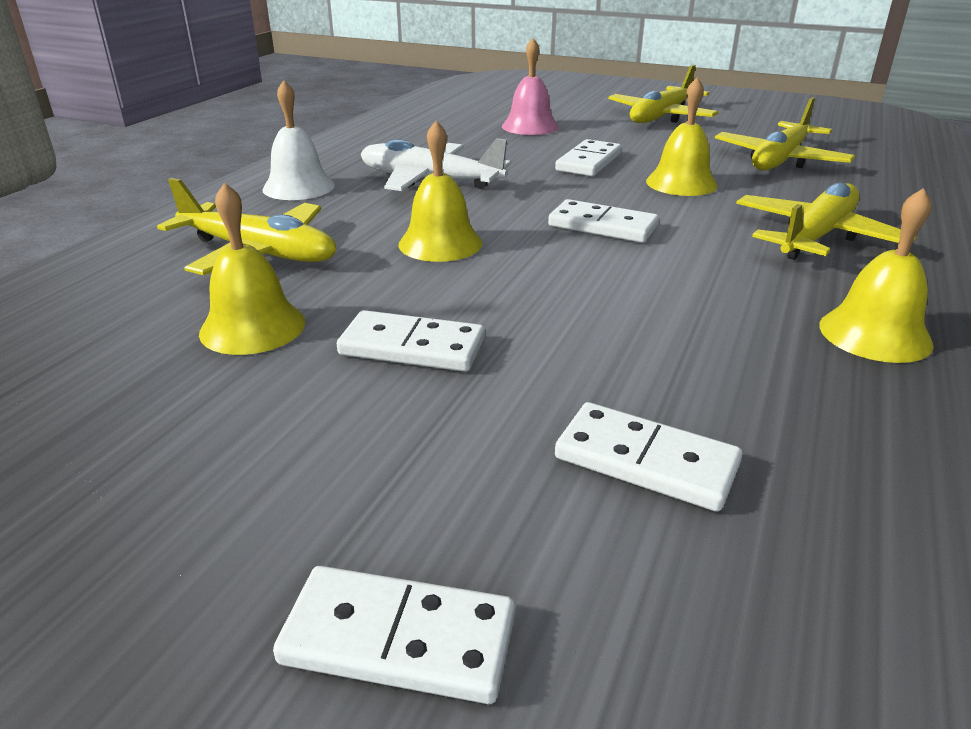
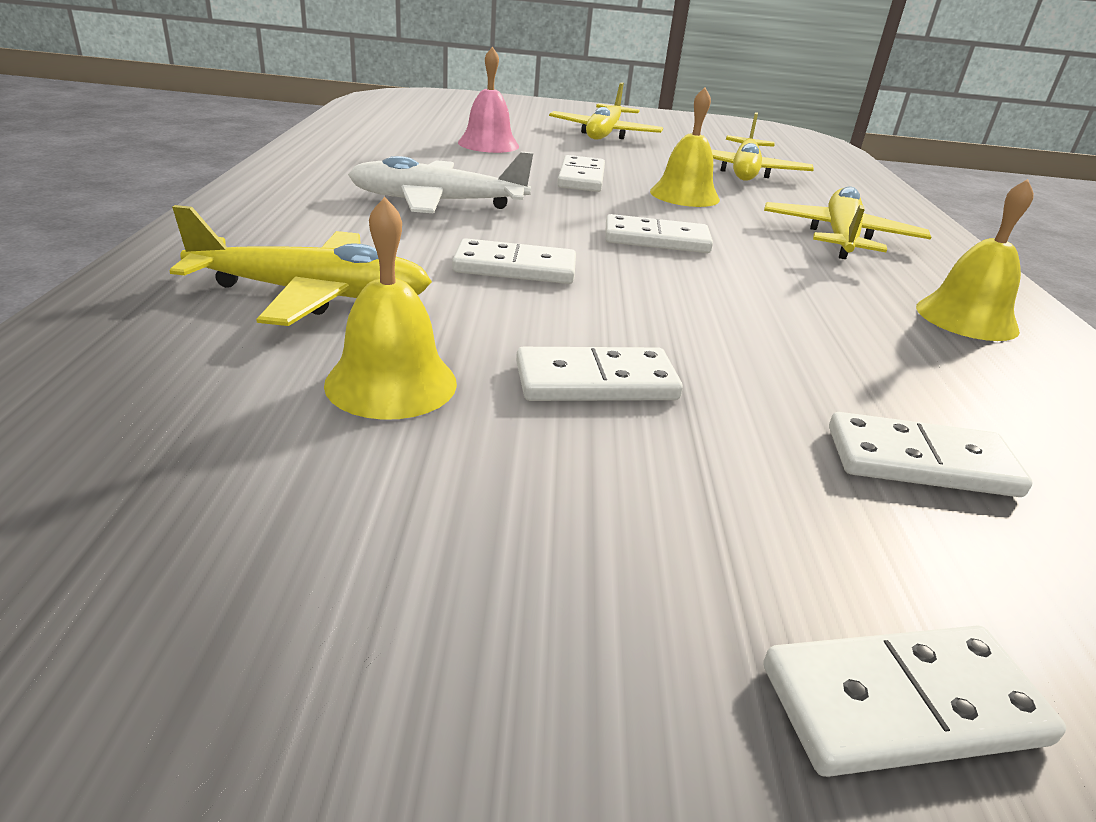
camera: 25 degrees left, 0 degrees up
white bell [262,80,335,200] -> none
yellow bell [399,120,483,262] -> white domino [452,238,576,284]

